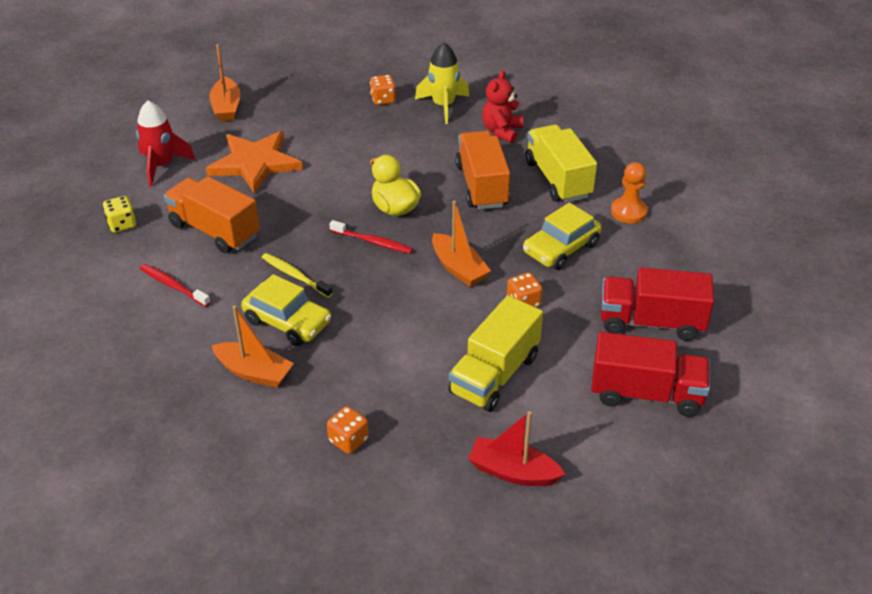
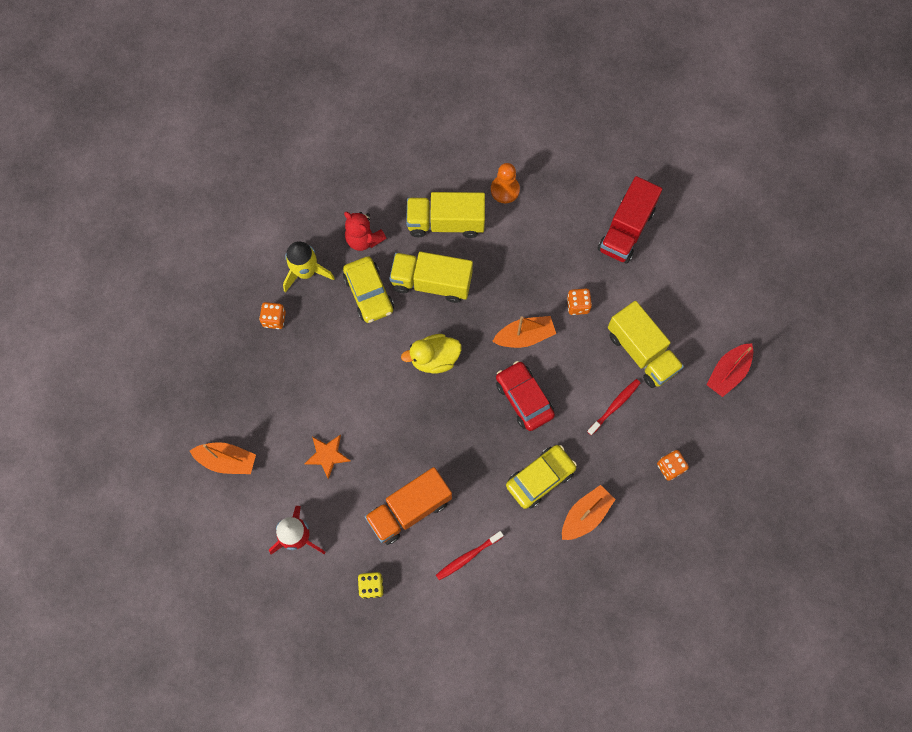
camera: 70 degrees left, 30 degrees up
orange star [206,131,303,194] -> orange star [304,435,350,479], size x0.53
yellow toothbrush [262,253,333,298] -> none
red toothbrush [329,220,413,254] -> red toothbrush moved to [587,379,640,435]
orange truck [455,131,510,210] -> yellow truck [389,252,473,303]
yellow car [523,202,602,270] -> yellow car moved to [343,256,394,323]
red truck [591,332,710,417] -> none
none -> red car [496,361,555,431]

